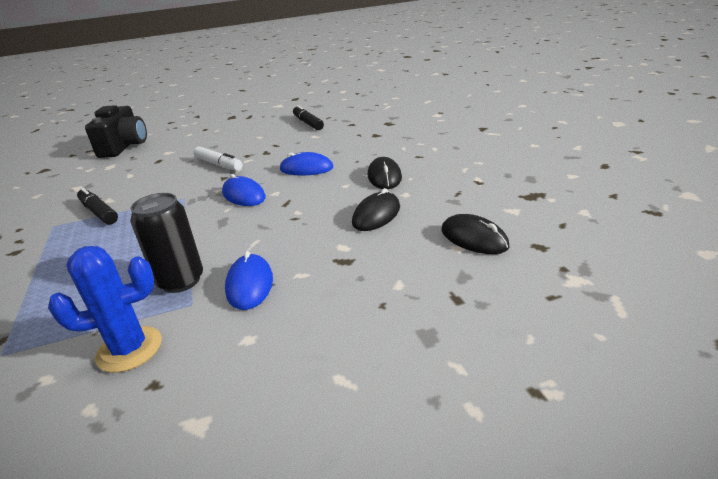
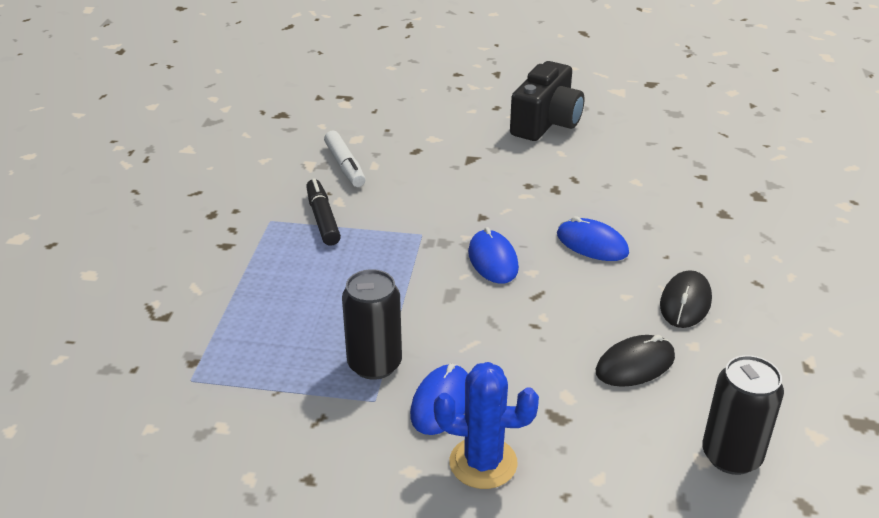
camera: 25 degrees right, 5 degrees up
blue cactus [48,246,162,373] -> blue cactus moved to [434,362,539,489]
black camera [85,105,147,158] -> black camera moved to [510,61,584,141]
white marker [193,146,243,171] -> white marker moved to [324,131,366,187]
black marker [293,105,324,130] -> none
black mouse [441,214,510,254] -> black can [702,355,784,475]

